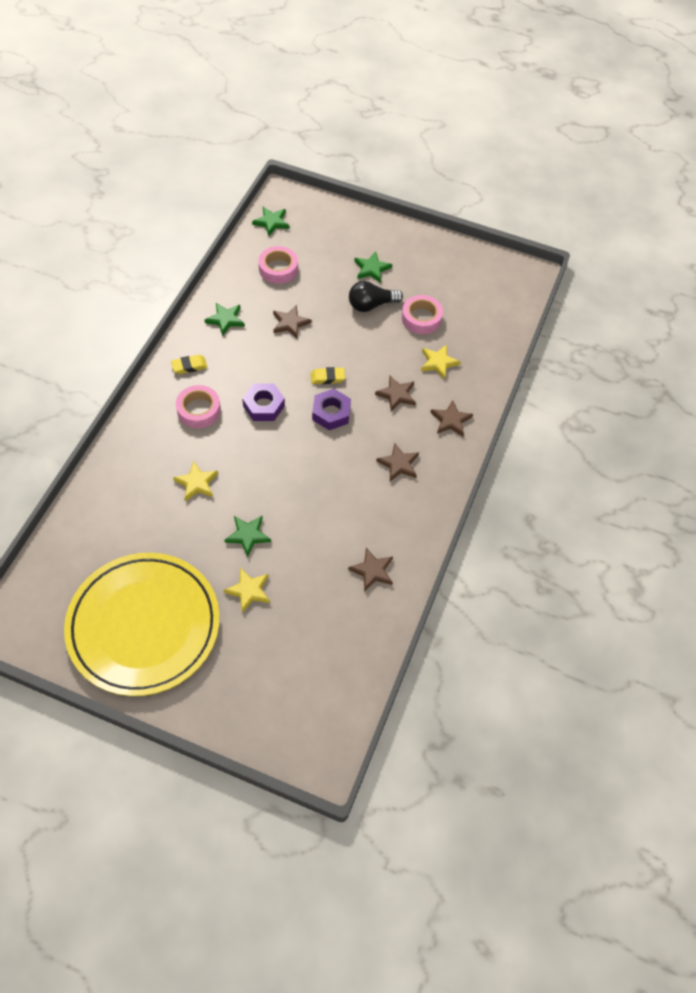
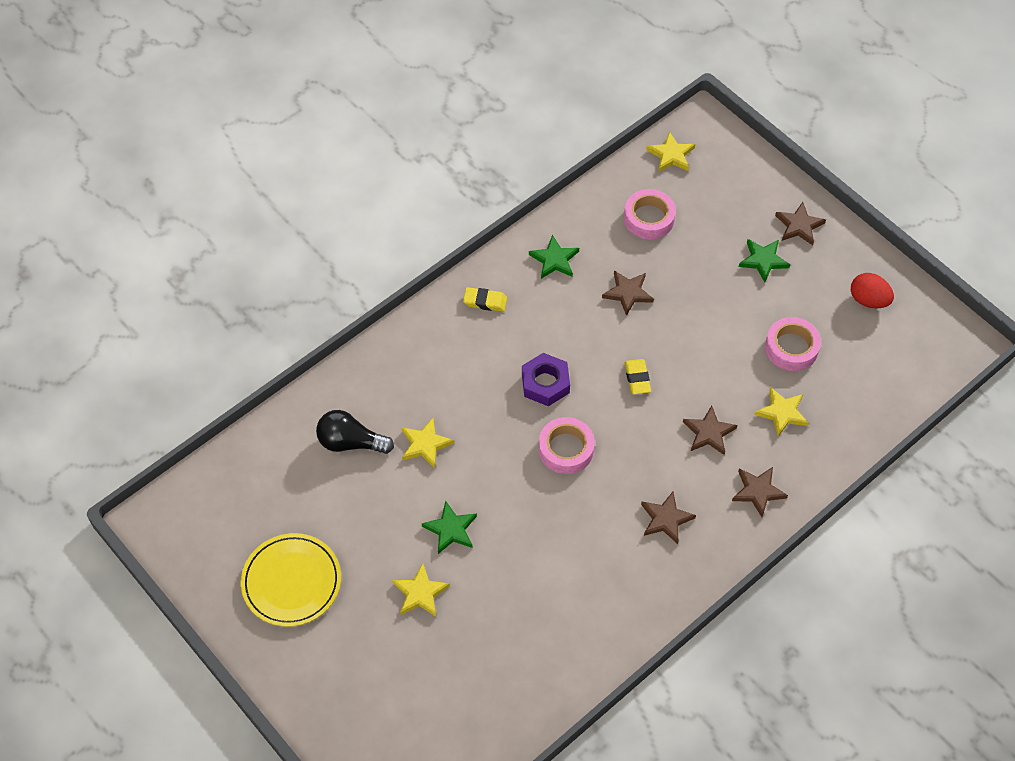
camera: 30 degrees right, 0 degrees up
yellow plate [64,553,220,696] -> yellow plate [241,533,341,627], size x0.56
pink tape [176,385,221,428] -> pink tape moved to [539,417,595,474]
green star [252,207,289,236] -> yellow star [646,131,695,172]
yellow eraser [311,367,345,384] -> yellow eraser turned 60 degrees clockwise [625,359,651,394]
purple nut [312,389,351,430] -> none
brown star [348,548,393,592] -> brown star moved to [775,202,826,245]
black light bulb [349,281,403,312] -> black light bulb moved to [316,410,394,454]
none -> red egg [851,273,894,309]

